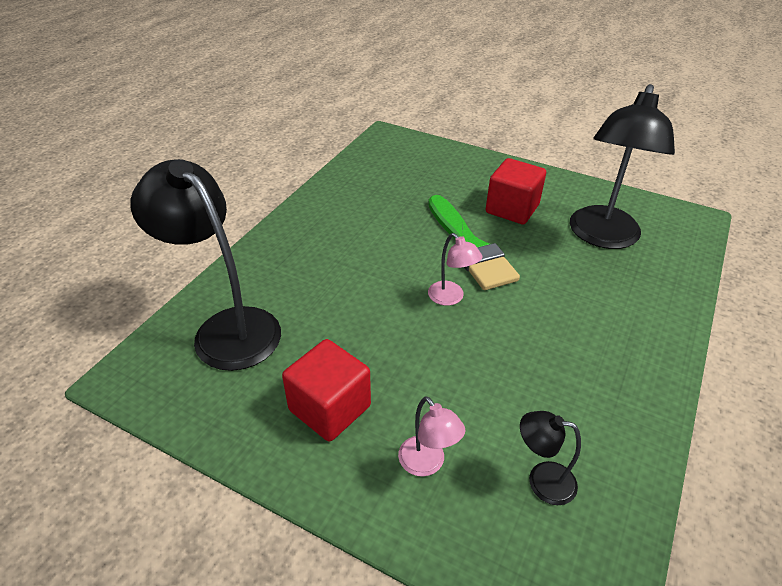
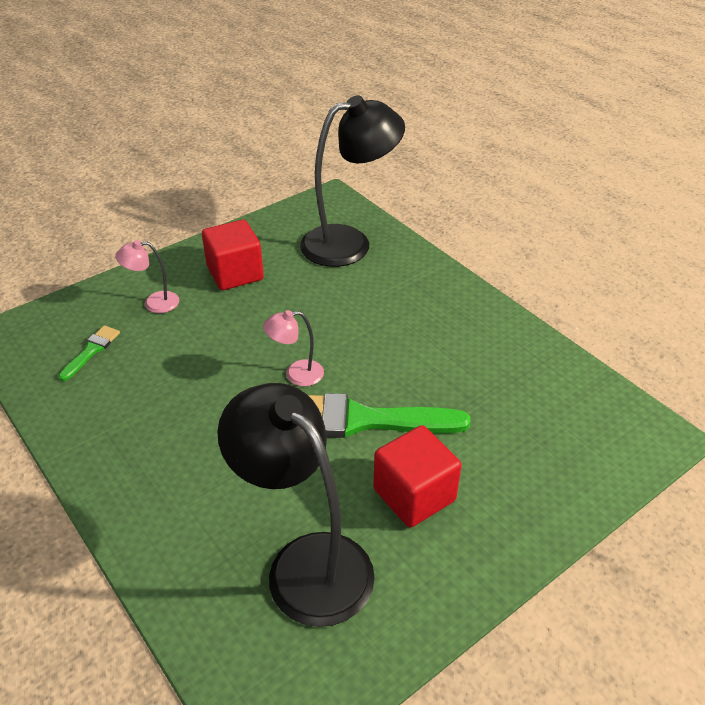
camera: 115 degrees right, 0 degrees up
black lamp [520,411,581,505] -> green brush [59,326,120,381]

